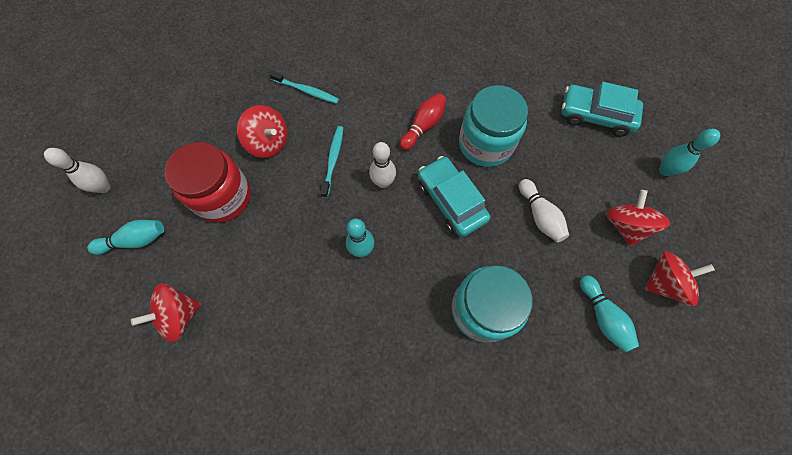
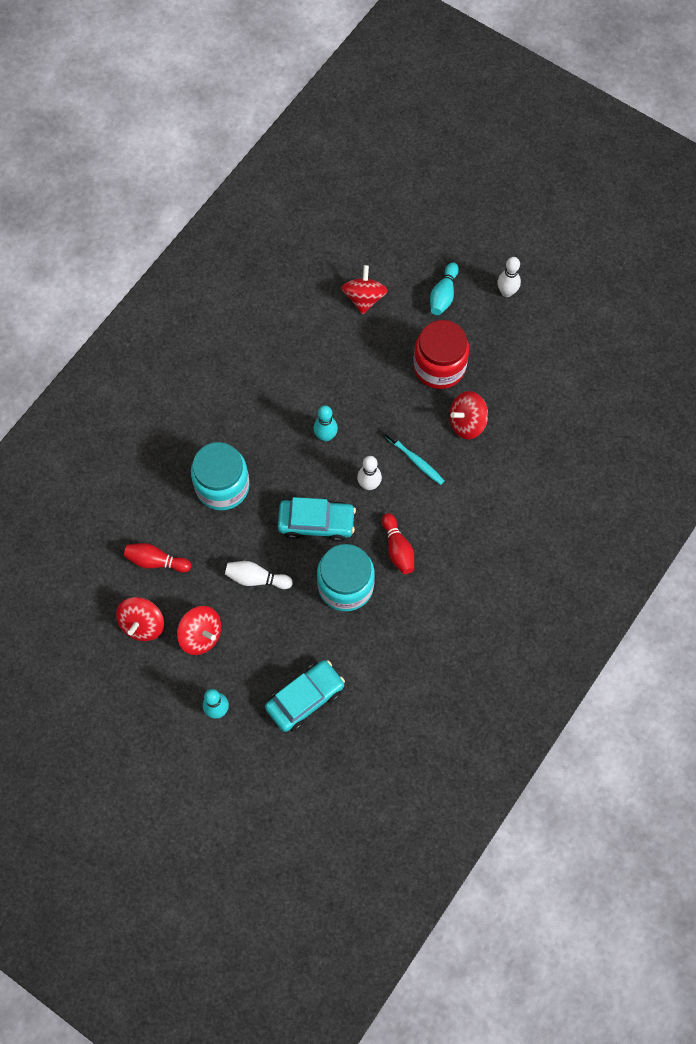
camera: 125 degrees right, 0 degrees up
turquoise toothbrush [269,71,339,104] -> none
turquoise bowling pin [580,275,639,352] -> red bowling pin [124,543,191,573]

